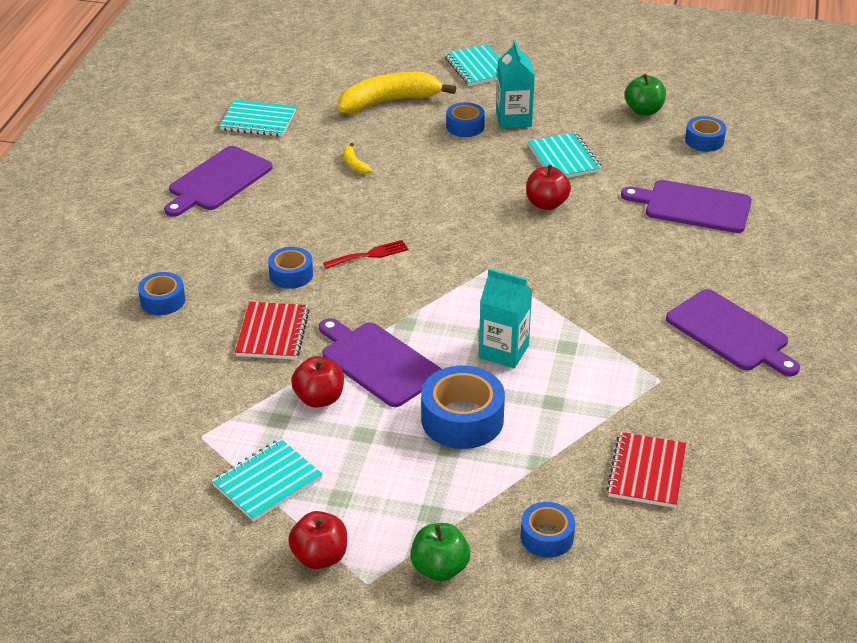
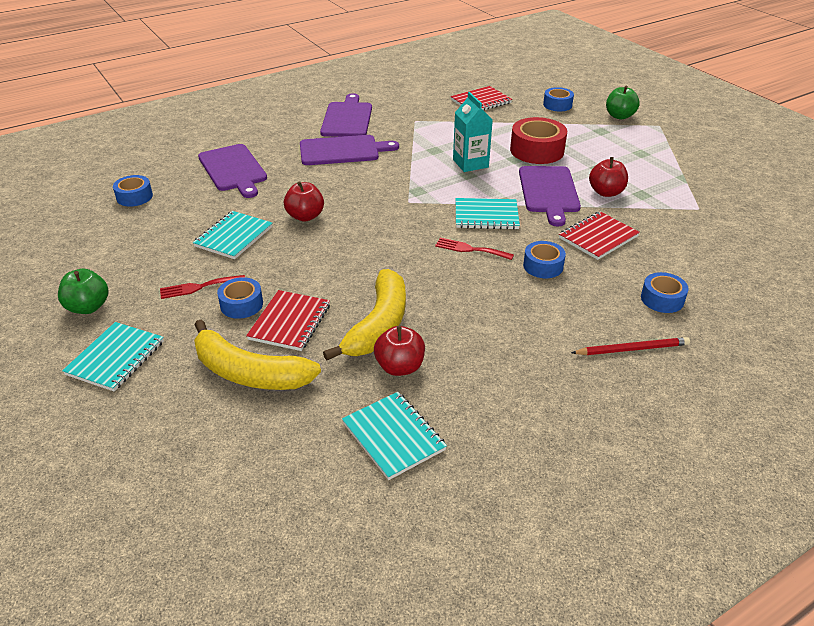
camera: 135 degrees left, 0 degrees up
purple cutting board [164,146,273,217] -> purple cutting board moved to [300,135,399,165]
turquoise notebook [212,439,323,522] -> turquoise notebook moved to [456,198,520,230]
red apple [288,511,347,569] -> red apple moved to [374,326,425,376]
yellow banana [343,143,372,174] -> yellow banana [323,269,406,360], size x2.38
blue tape [421,365,505,449] -> red tape [510,117,567,164]
turquoise carton [496,40,535,129] -> red fork [160,275,245,299]
green apple [625,74,666,115] -> green apple moved to [58,268,108,314]
none -> red notebook [246,290,330,351]
none -> red pencil [571,337,690,355]

